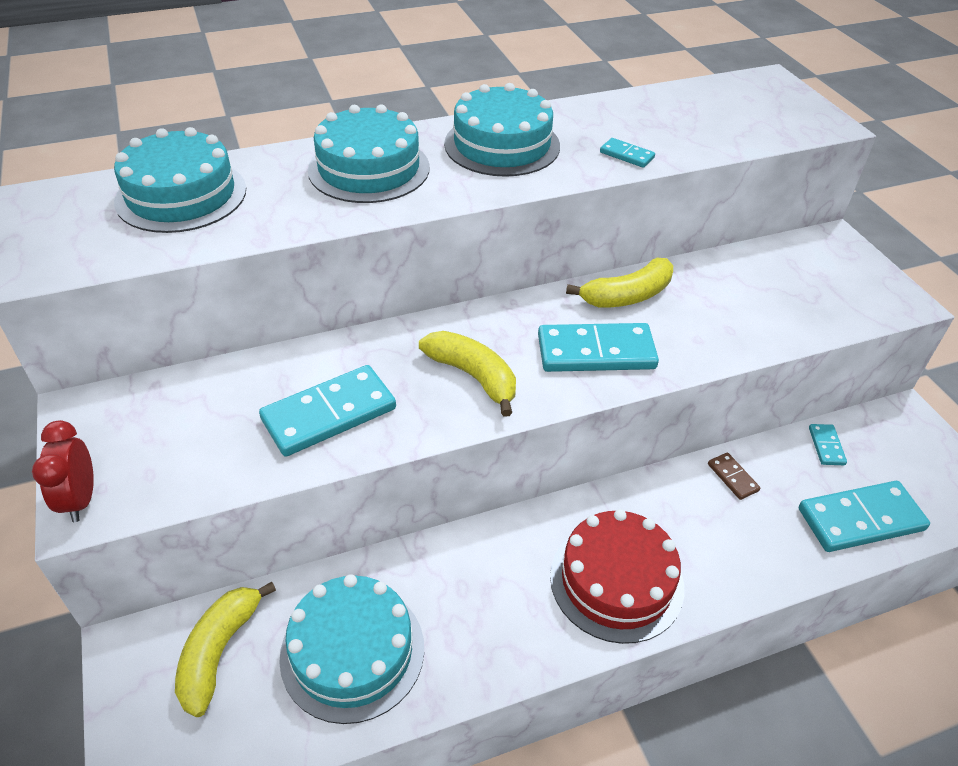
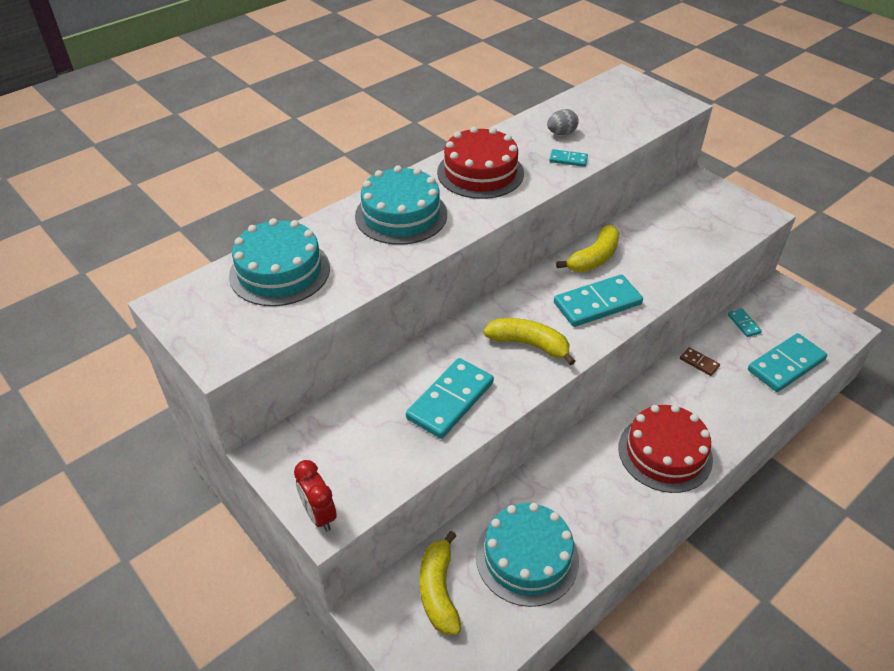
camera: 20 degrees left, 0 degrees up
turquoise cake [444,83,560,177] -> red cake [437,126,524,199]
none -> grey egg [547,109,579,135]

